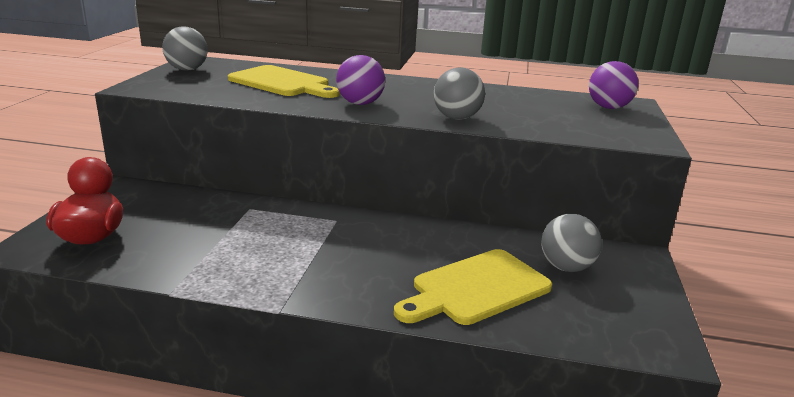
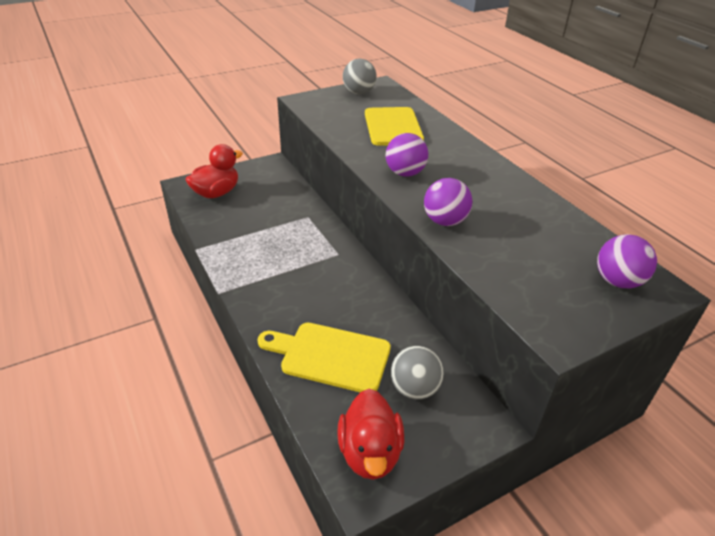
camera: 50 degrees right, 15 degrees up
grey ball [434,67,485,120] -> purple ball [424,178,473,226]
none -> red duck [337,389,404,480]

